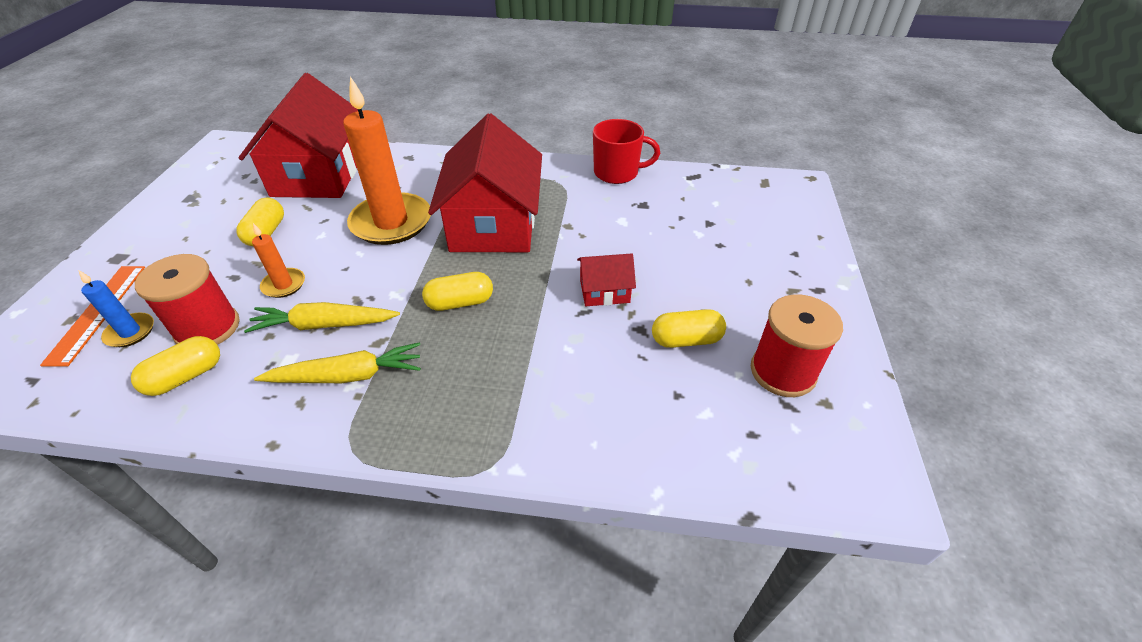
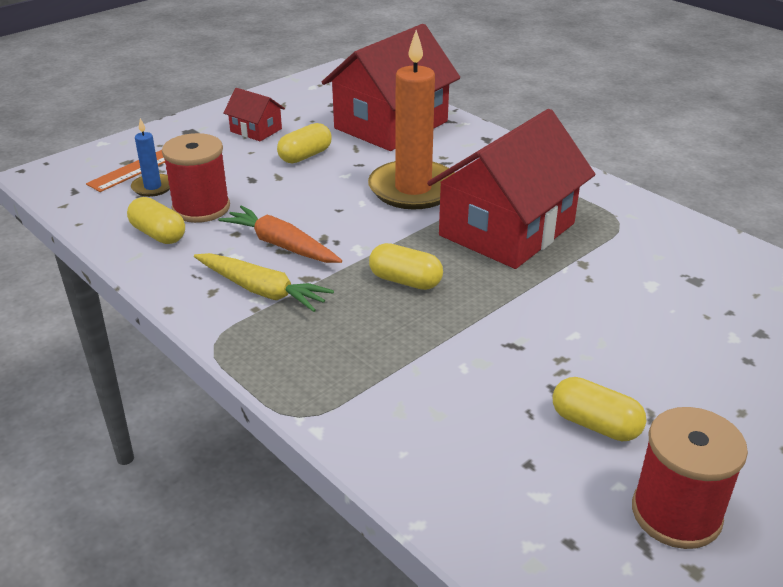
camera: 40 degrees right, 10 degrees down
yellow capsule [131,336,220,396] -> yellow capsule turned 45 degrees clockwise [127,197,185,244]
yellow carrot [244,302,400,333] -> orange carrot [219,205,342,263]
orange candle [252,223,305,298] -> none
red house [577,253,636,306] -> red house moved to [223,88,285,141]
red mug [593,119,660,184] -> none

